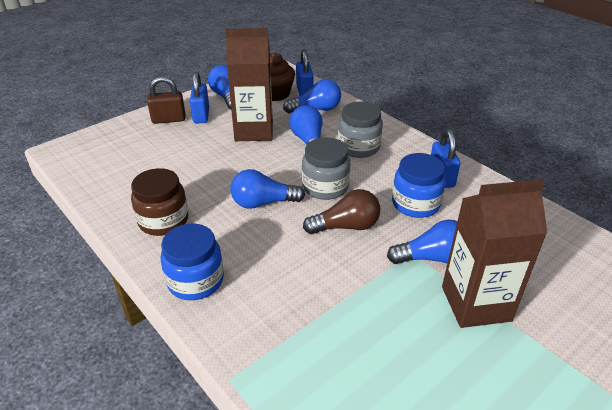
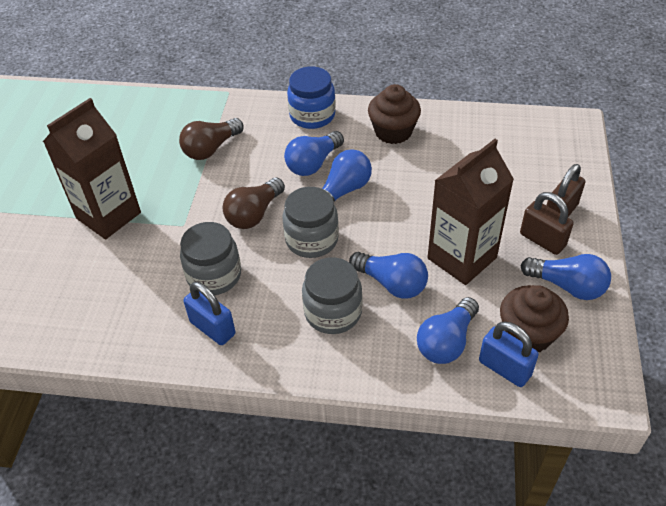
camera: 140 degrees right, 10 degrees up
brown jar [131,168,188,236] -> brown cupcake [368,84,421,144]
blue padlock [190,72,209,123] -> brown padlock [520,192,573,255]
blue light bulb [387,220,457,264] -> blue light bulb moved to [284,131,344,176]
blue jar [392,153,446,218] -> grey jar [180,222,241,295]
none -> brown light bulb [179,118,244,160]

